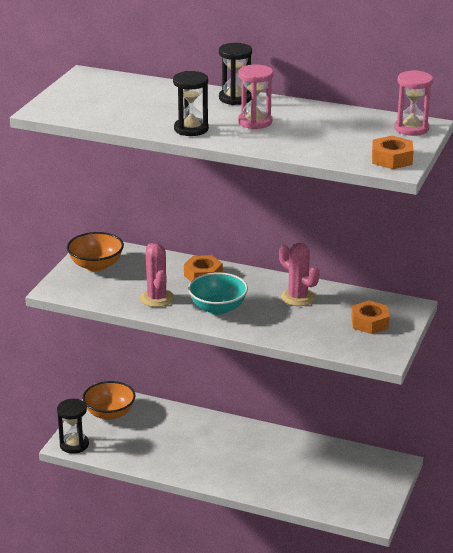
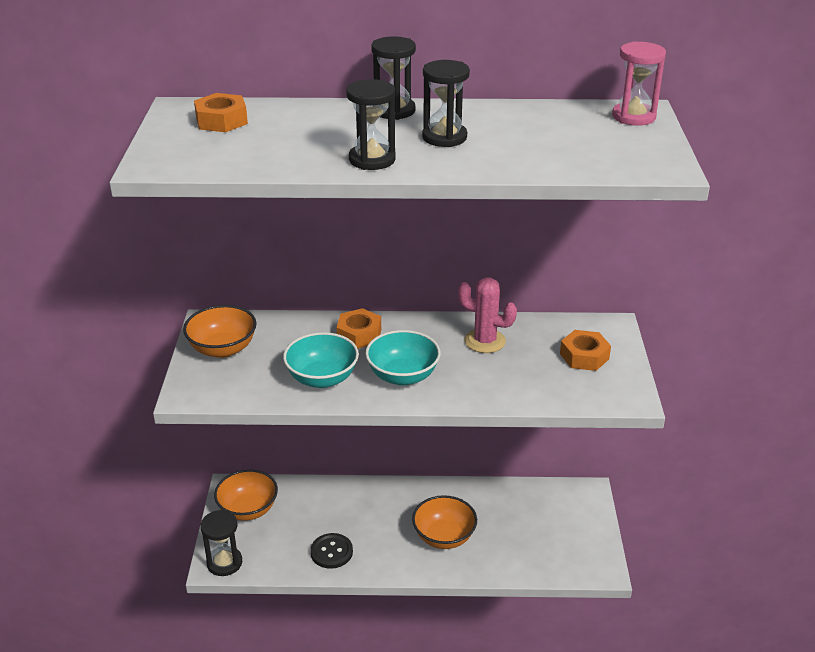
camera: 20 degrees left, 5 degrees up
pink cactus [140,243,174,307] -> turquoise bowl [283,332,359,388]
pink hourglass [238,64,273,129] -> black hourglass [422,60,470,147]
orange nut [372,136,414,169] -> orange nut moved to [194,93,248,132]
none -> black button [310,533,353,569]
none -> orange bowl [412,495,477,549]

